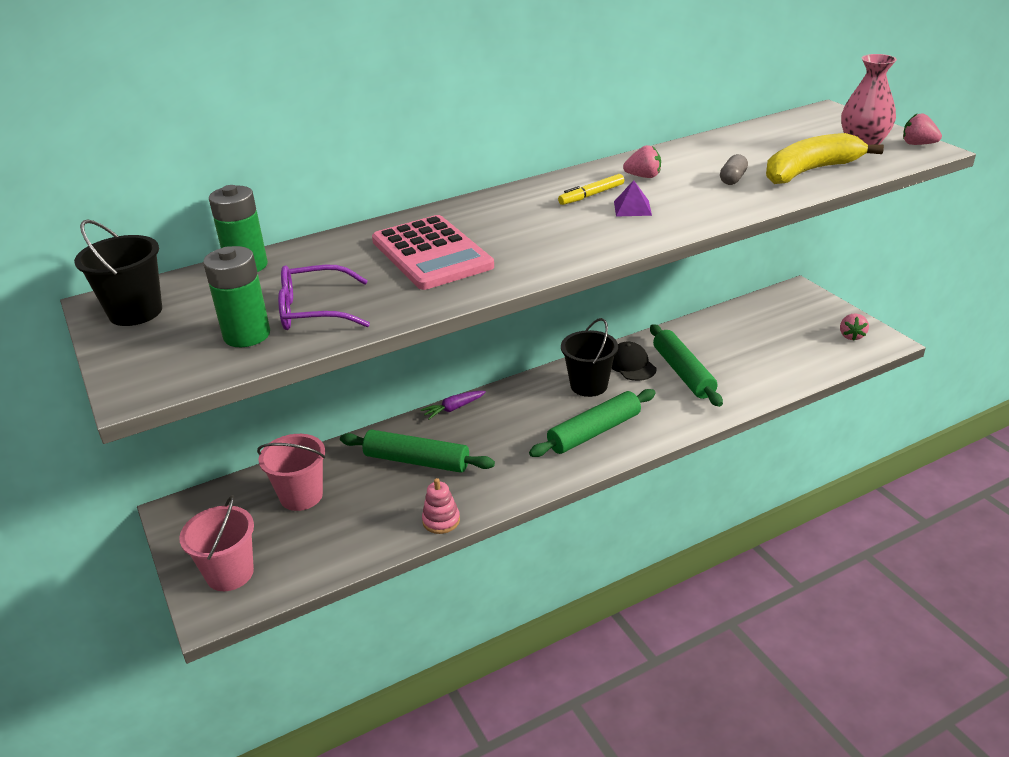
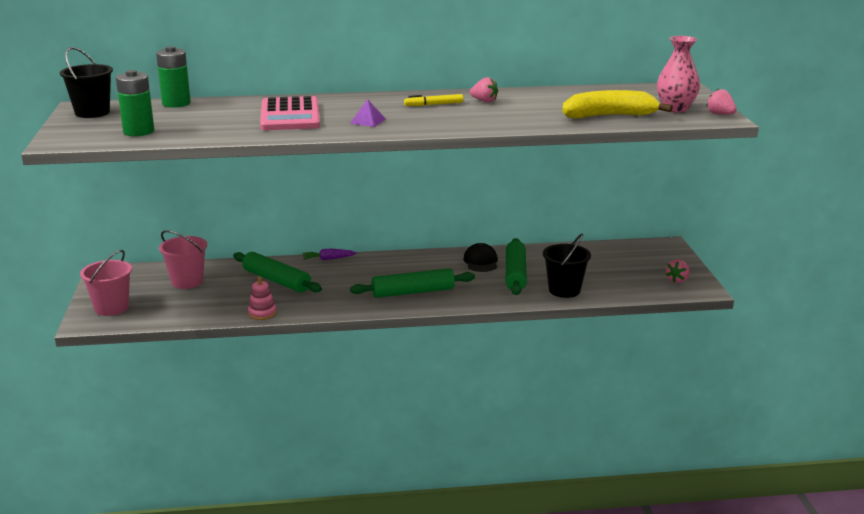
camera: 20 degrees right, 10 degrees down
purple glasses [278,265,370,330] -> none
black bucket [561,318,618,397] -> black bucket moved to [543,234,591,298]
purple pyramid [614,180,652,217] -> purple pyramid moved to [350,99,386,127]
grey capsule [720,154,748,185] -> none

